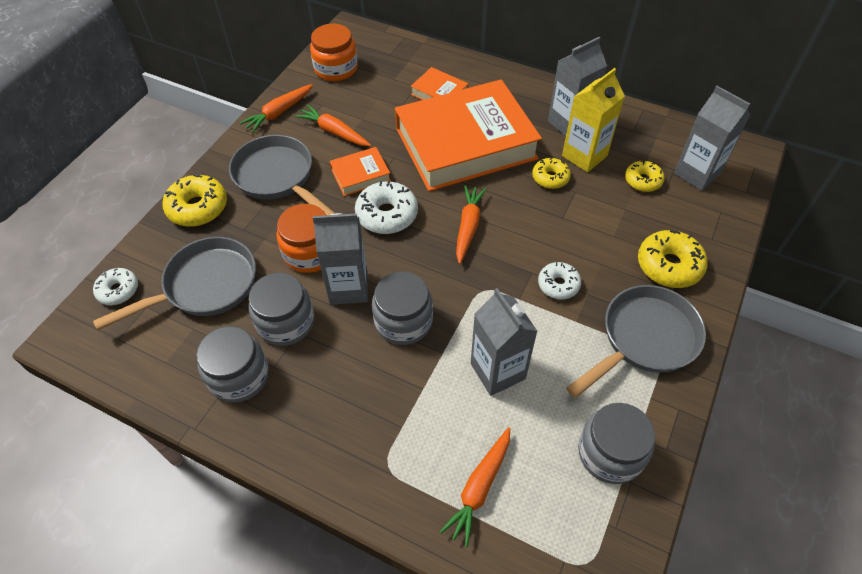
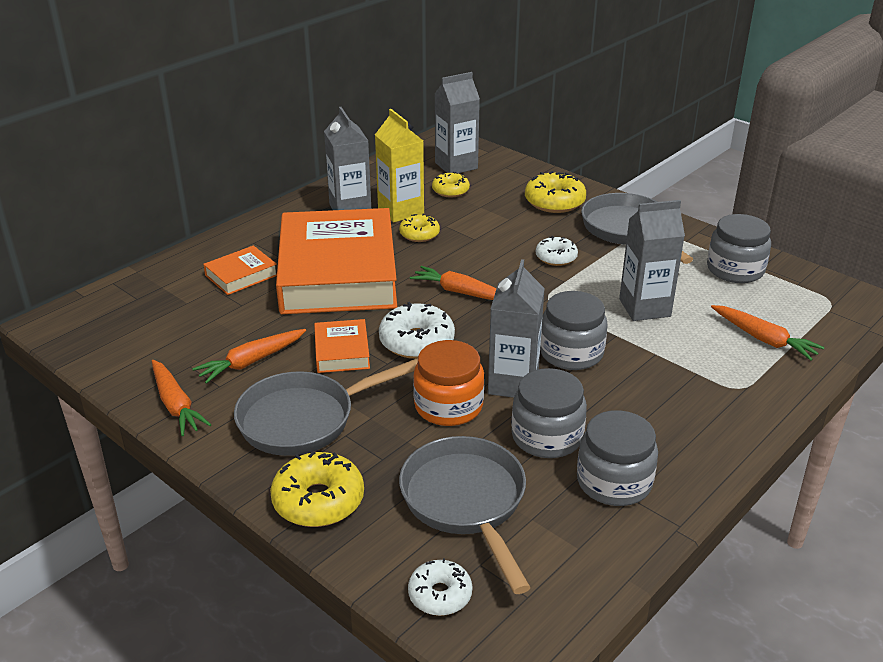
camera: 75 degrees left, 20 degrees down
orange jar [310,24,358,81] -> none

